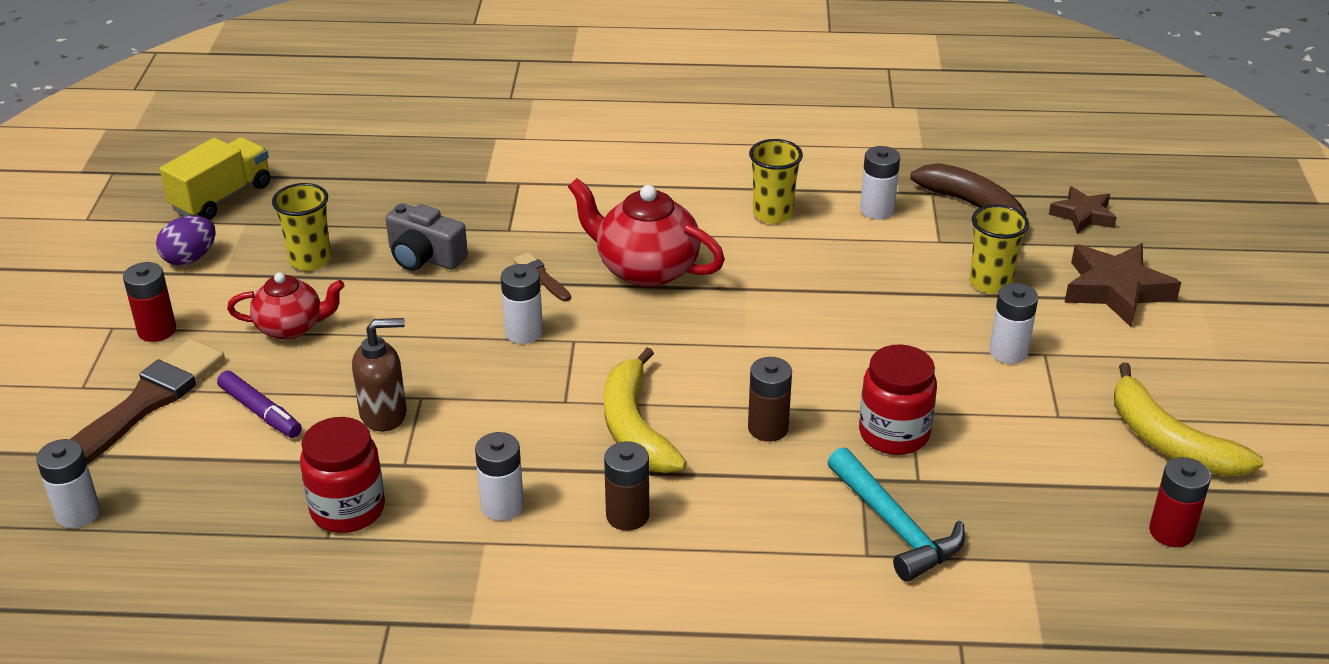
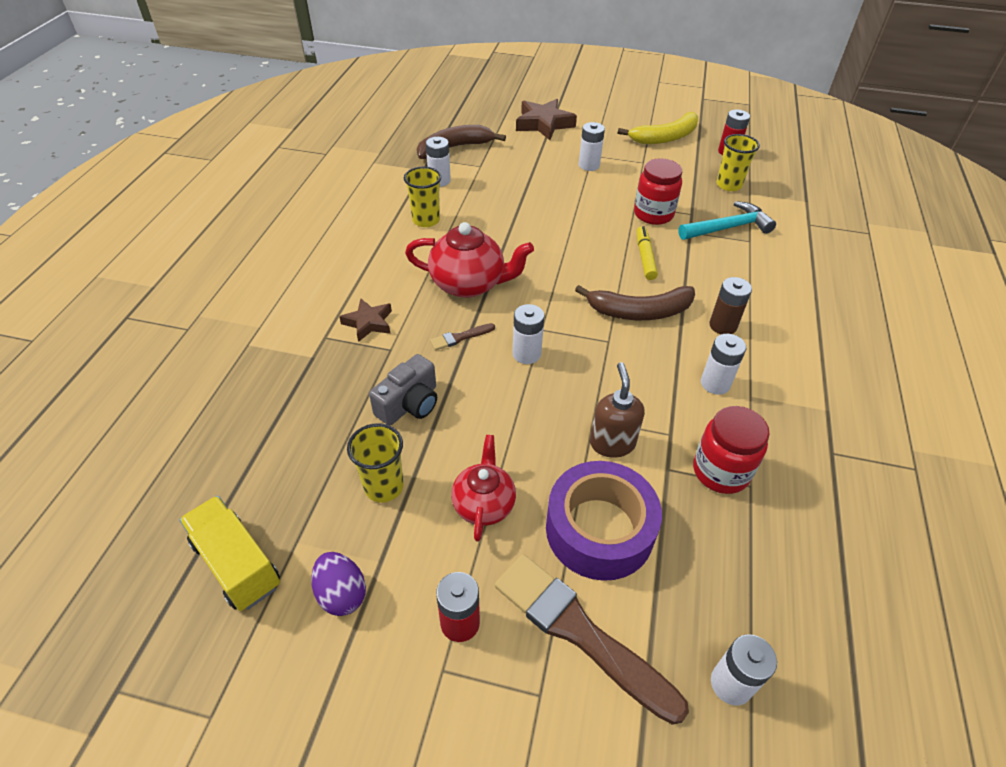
camera: 80 degrees left, 10 degrees up
purple marker [217,371,302,438] -> purple tape [546,461,662,581]
red teapot [568,178,725,287] -> red teapot turned 120 degrees counterclockwise [405,222,534,298]
yellow banana [604,347,687,473] -> brown banana [575,285,695,320]
brown battery [748,357,792,442] -> yellow marker [637,226,658,280]
yellow cup [970,205,1029,294] -> yellow cup moved to [717,134,760,191]
brown star [1049,186,1117,234] -> brown star moved to [339,298,392,342]

